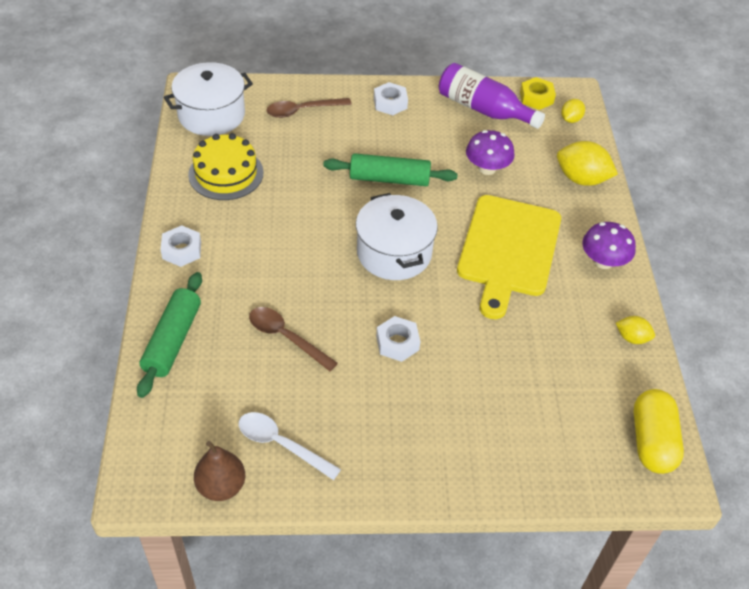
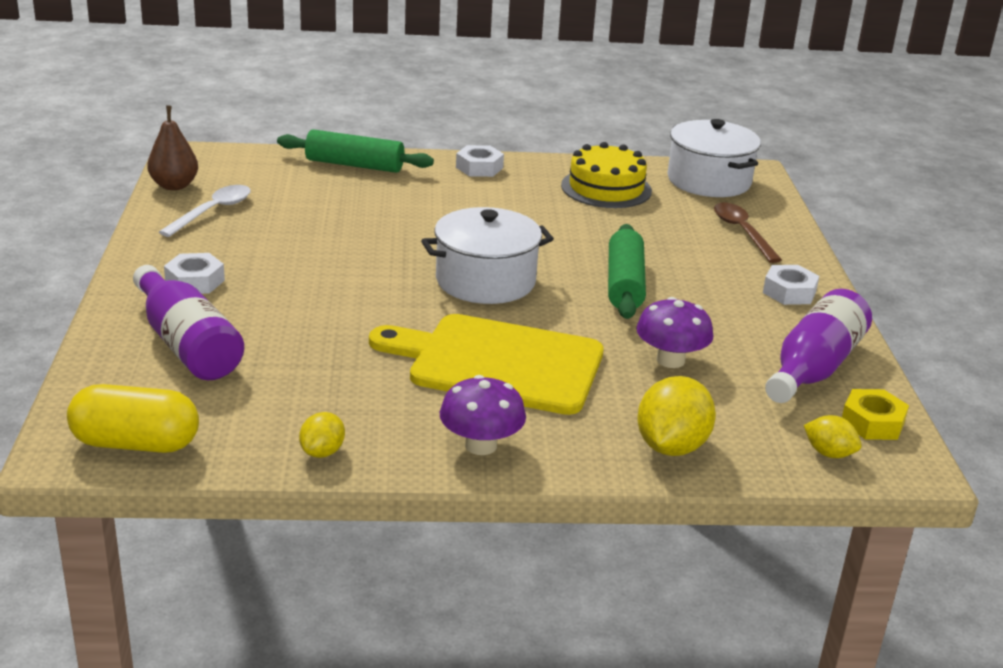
camera: 90 degrees right, 20 degrees down
brown spoon [249,307,338,371] -> none
white nut [376,316,420,362] -> white nut moved to [164,253,225,294]
none -> purple bottle [133,265,244,380]

